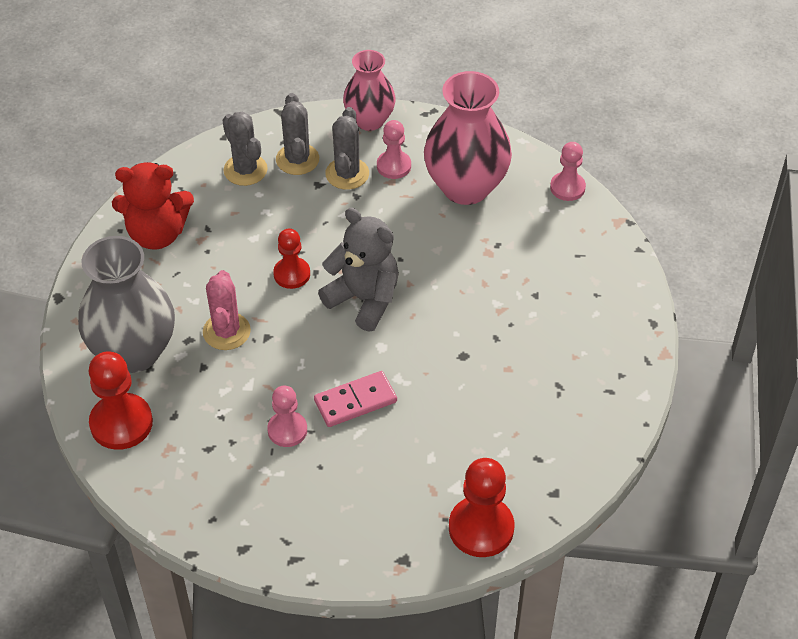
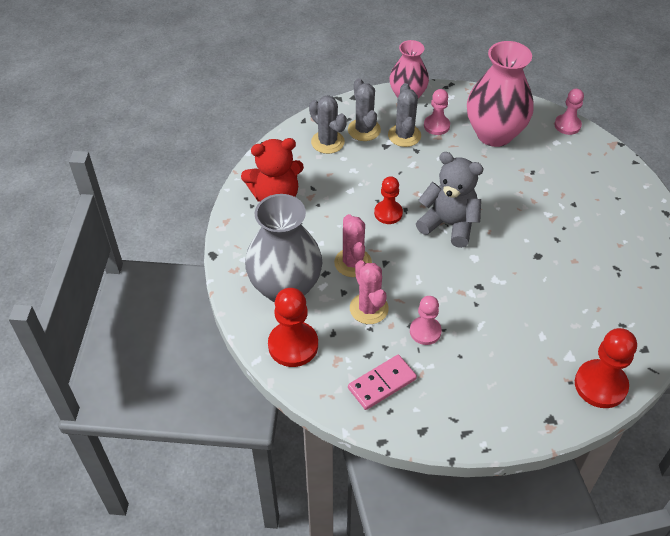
camera: 10 degrees left, 0 degrees up
pink domino [314,371,397,427] -> pink domino moved to [348,355,417,410]
none -> pink cactus [350,260,389,324]

